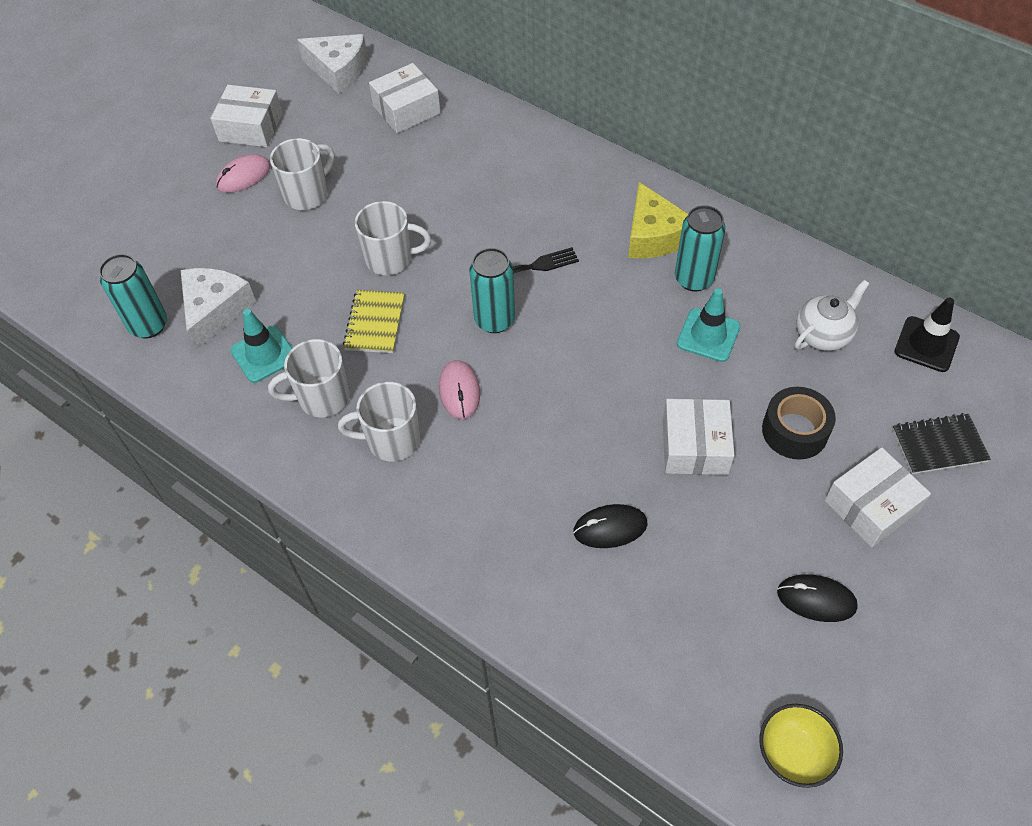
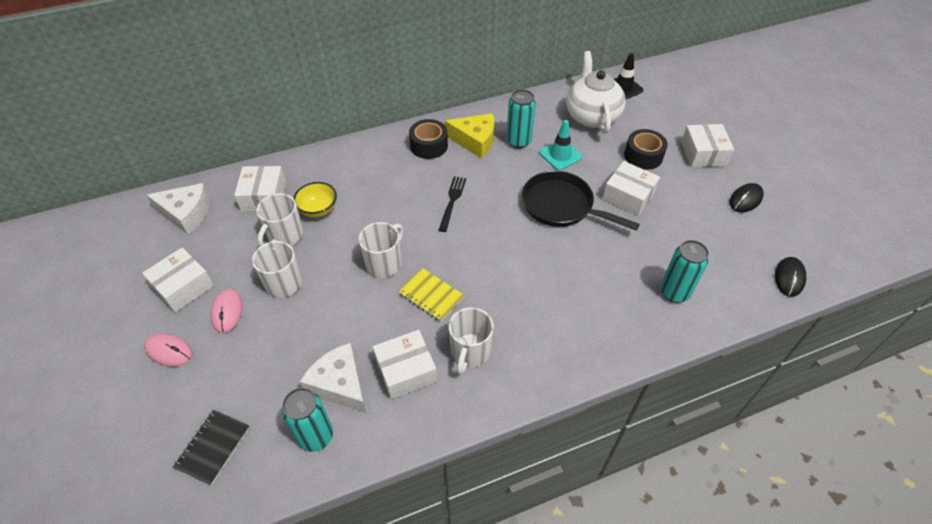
camera: 60 degrees left, 5 degrees down
turquoise traffic cone [230,309,292,383] -> white box [373,330,437,399]
white cheese [297,34,367,94] -> white cheese turned 45 degrees clockwise [146,183,210,235]
white mug [338,382,421,461] -> white mug moved to [256,193,303,246]
pink mouse [439,360,480,419] -> pink mouse moved to [144,333,193,367]
turquoise can [469,248,515,333] -> turquoise can moved to [661,240,709,303]
black mouse [573,504,647,548] -> black mouse moved to [775,257,806,297]
yellow bowl [759,704,843,788] -> yellow bowl moved to [293,182,337,218]
white teapot [795,280,869,351] -> white teapot [566,51,626,133], size x1.64
black notebook [892,413,991,474] -> black notebook moved to [173,410,250,486]
none -> black tape [409,119,448,159]
none -> black pan [522,171,640,231]

